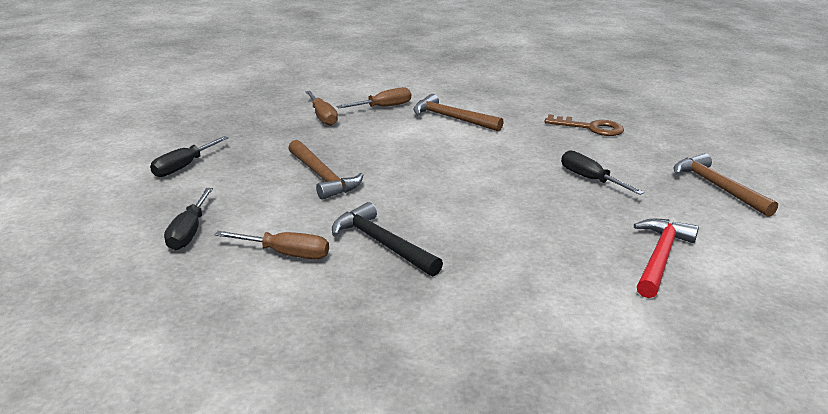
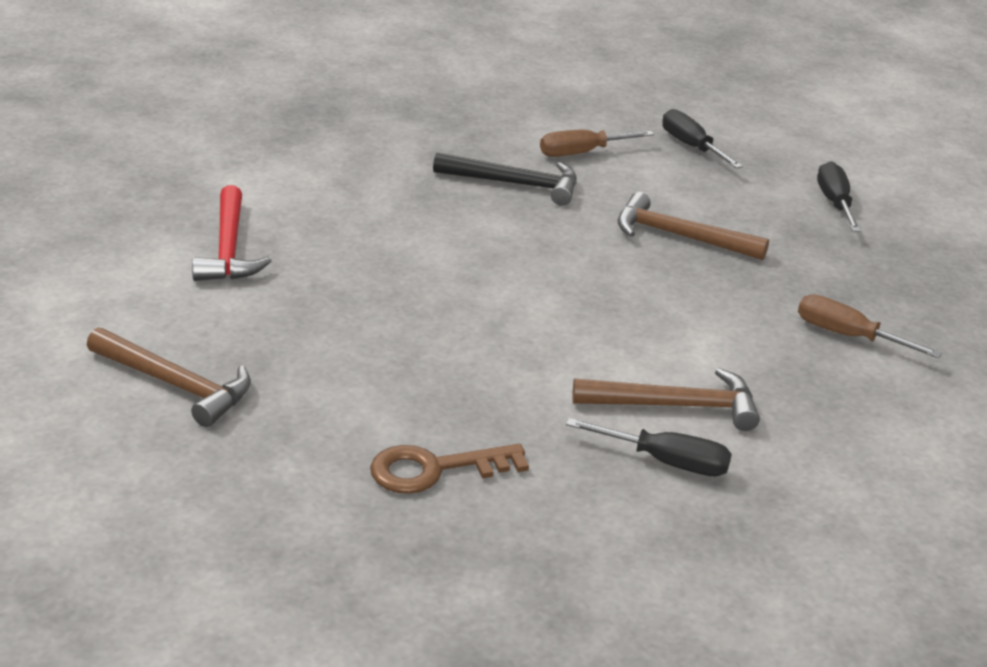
camera: 145 degrees right, 5 degrees up
brown screwdriver [336,87,411,108] -> none
black screwdriver [561,150,644,195] -> black screwdriver moved to [566,418,732,477]

